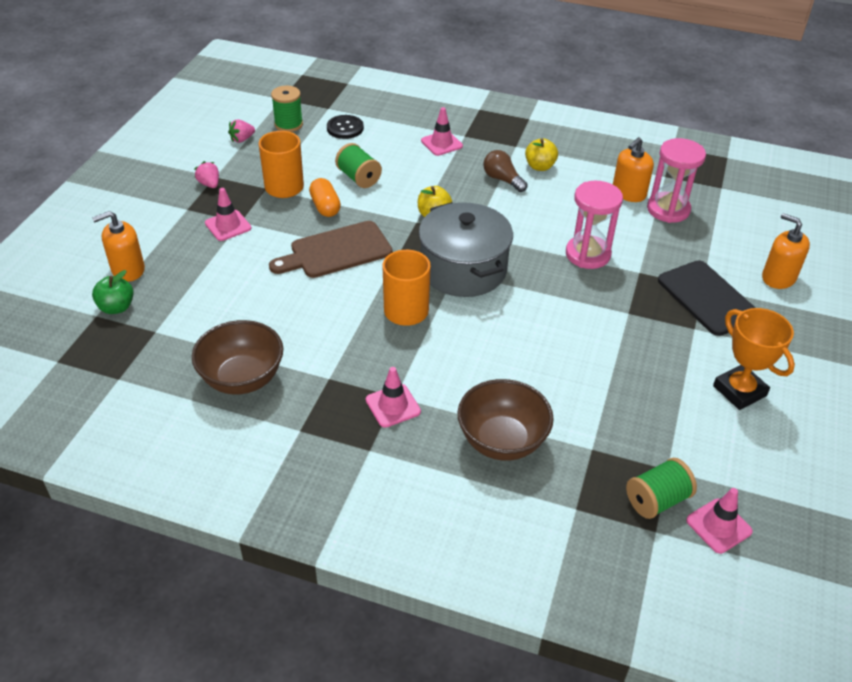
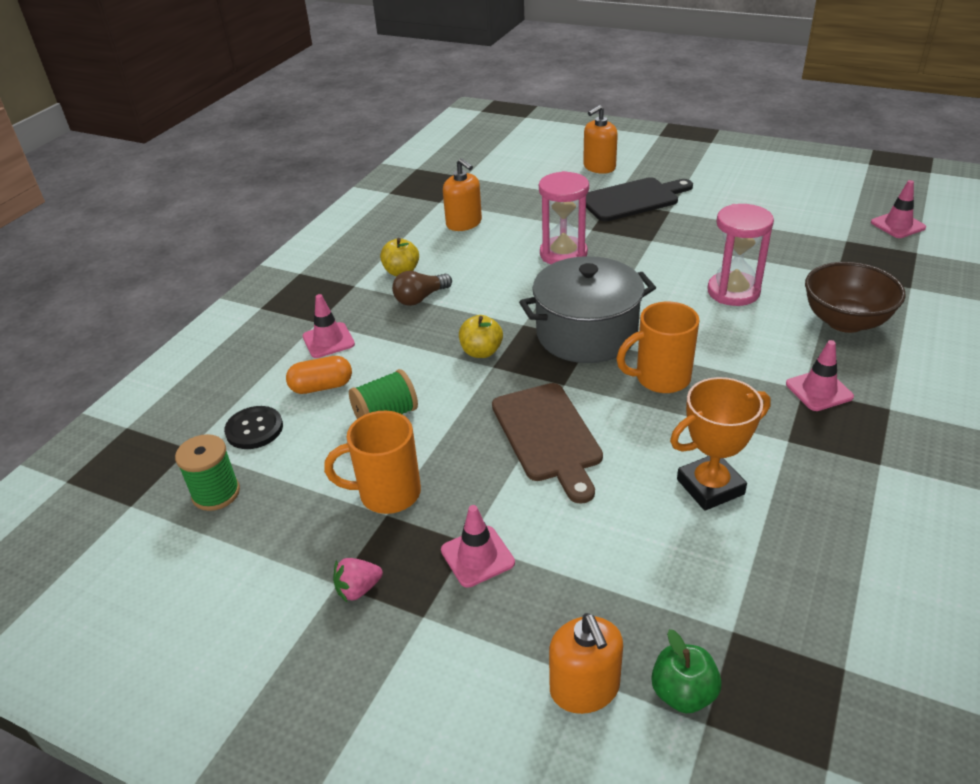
camera: 80 degrees left, 5 degrees down
brown bowl [192,320,283,394] -> none
pink strawberry [228,119,255,143] -> none
orange capsule [309,178,341,217] -> orange capsule moved to [286,356,352,394]
green spool [626,458,697,519] -> none
pink hourglass [647,138,706,223] -> pink hourglass moved to [708,204,774,306]
orange trophy [713,308,795,410] -> orange trophy moved to [670,377,771,511]

